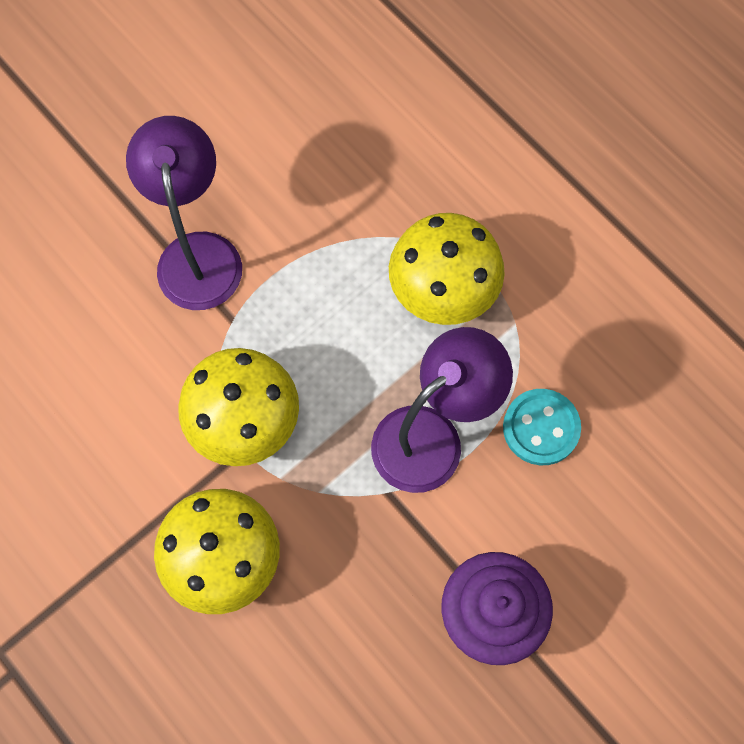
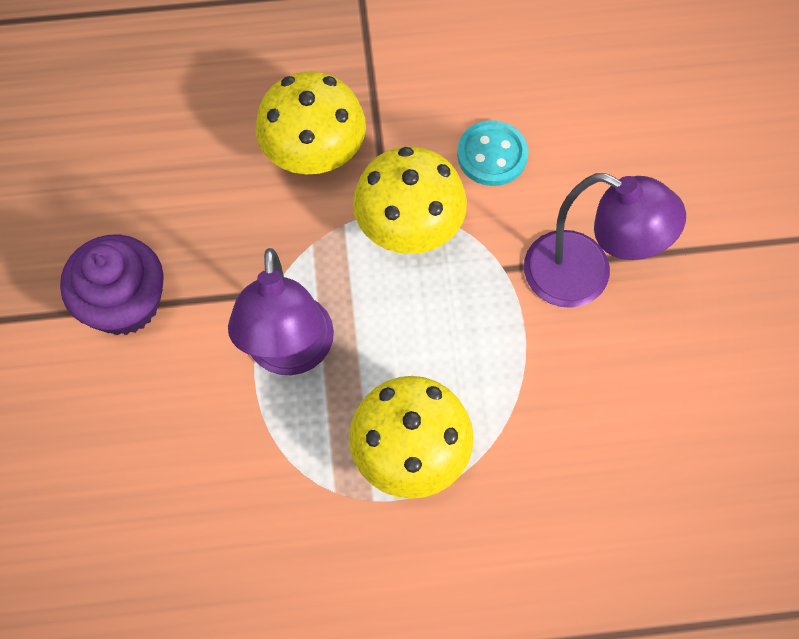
camera: 125 degrees right, 5 degrees down
turquoise button [503,389,581,465] -> turquoise button moved to [457,120,528,186]

